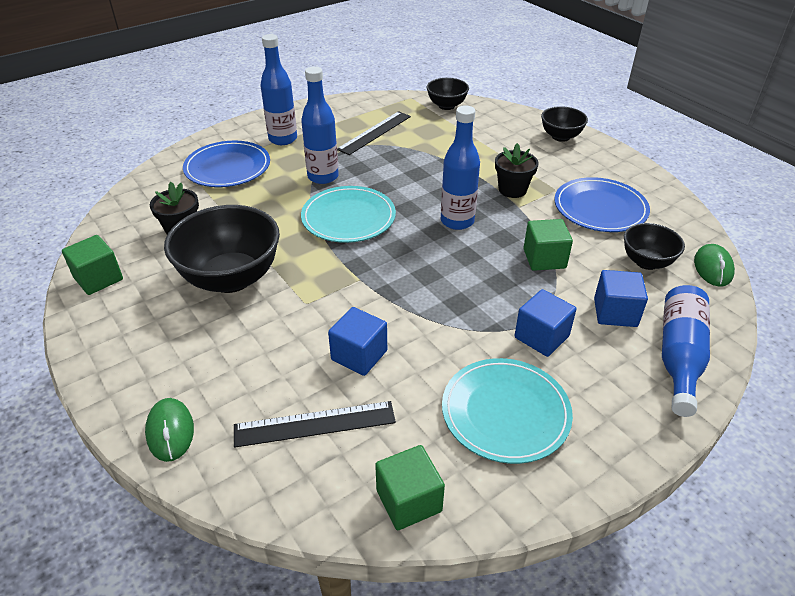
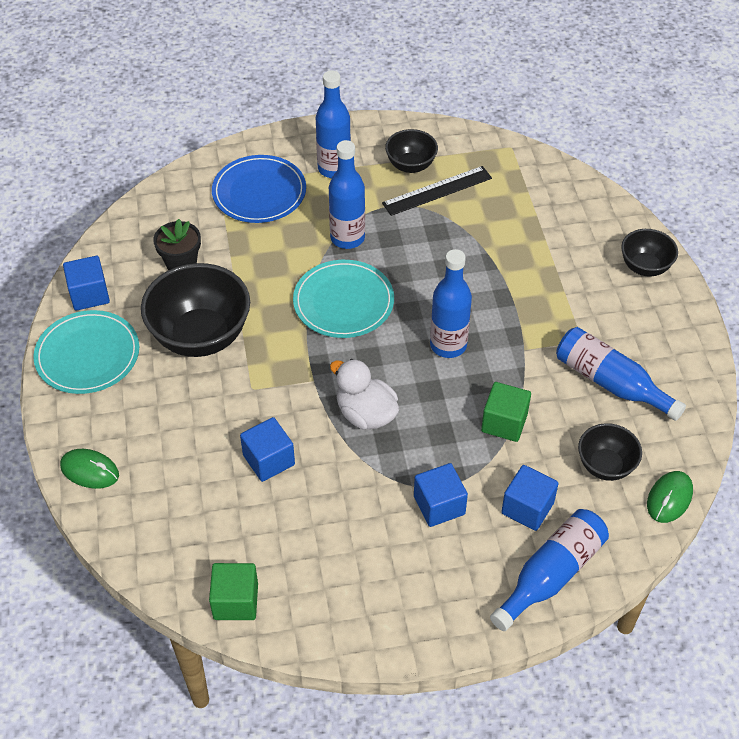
camera: 25 degrees right, 10 degrees up
green cube [62,235,123,295] -> blue cube [63,256,110,311]
green mouse [145,398,194,462] -> green mouse turned 75 degrees counterclockwise [60,449,119,489]
black ruler [234,401,396,448] -> none
black bowl [427,78,469,110] -> black bowl moved to [385,129,438,173]
turquoise plate [442,358,573,464] -> turquoise plate moved to [33,310,139,394]
black flower pot [495,143,539,198] -> none
blue plate [554,177,650,232] -> blue bottle [556,327,686,421]
none -> white duck [330,359,399,429]

